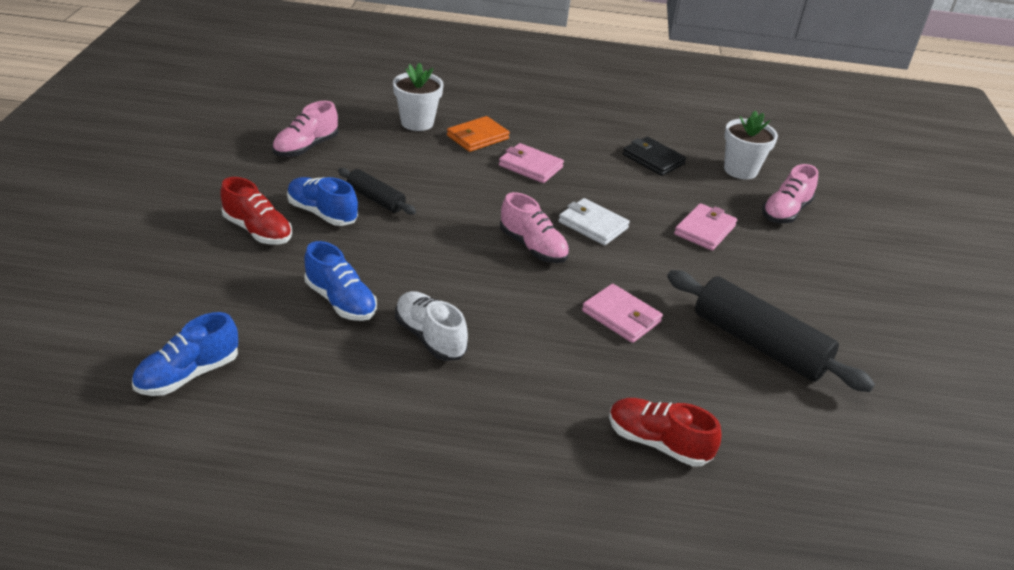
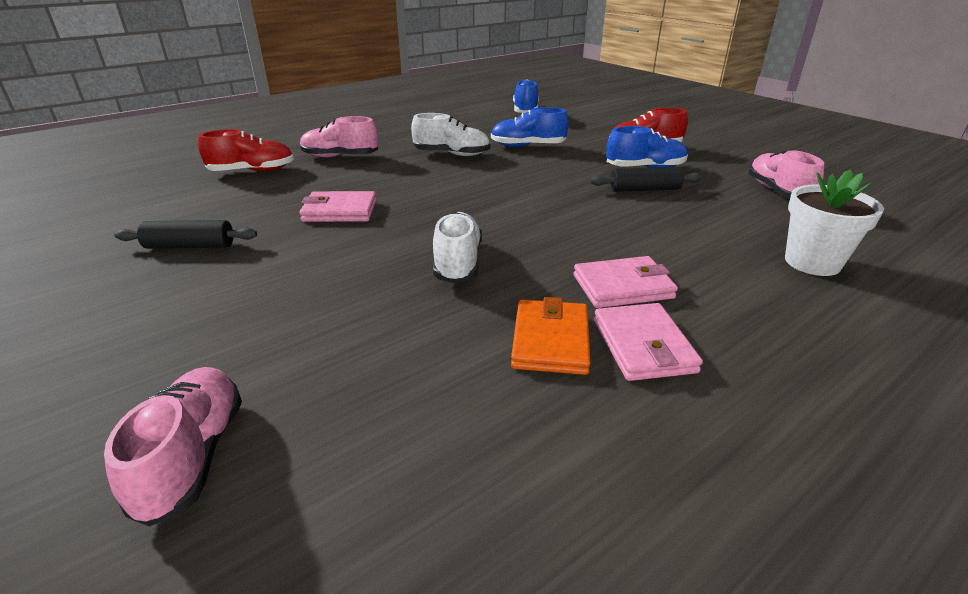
camera: 140 degrees right, 5 degrees down
orange wallet [447,116,510,152] -> orange wallet moved to [511,297,591,375]
pink shoe [500,192,569,263] -> pink shoe moved to [300,116,378,157]
white wallet [559,198,630,245] -> white shoe [433,212,482,284]
black wallet [623,137,686,176] -> none
black rolling pin [667,270,875,392] -> black rolling pin [114,220,257,249], size x0.54
pink wallet [674,203,737,251] -> pink wallet moved to [594,303,703,381]
white flower pot [724,110,778,179] -> none

